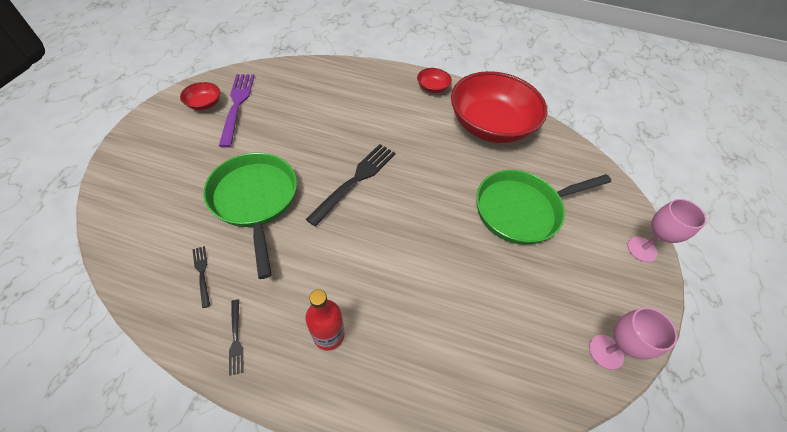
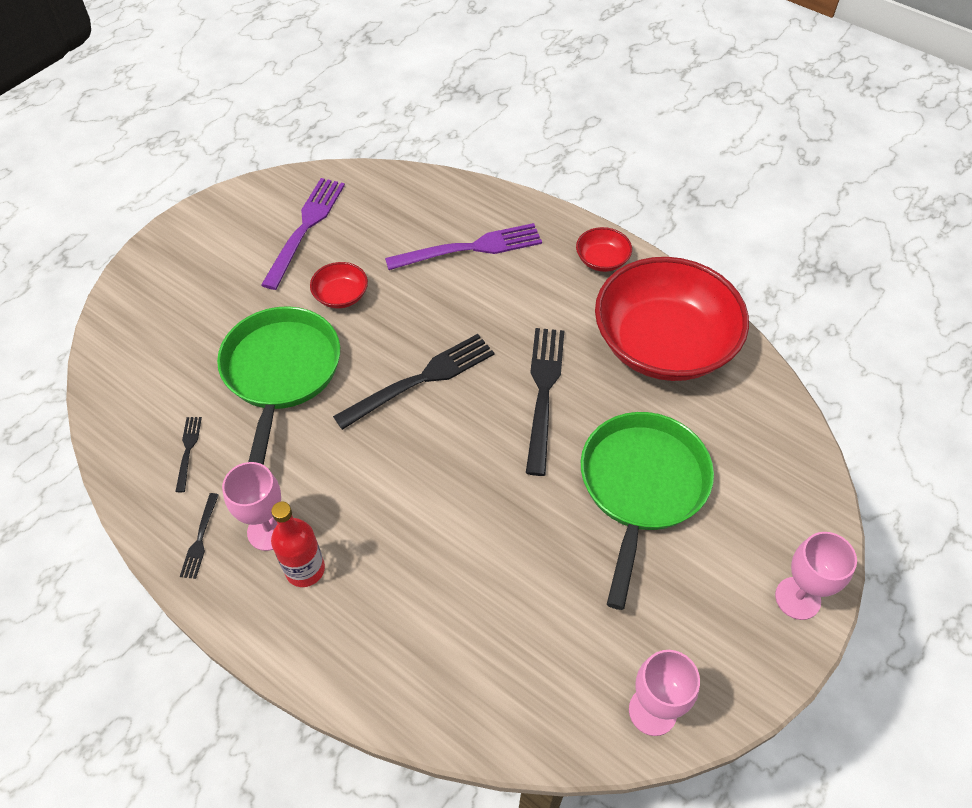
camera: 25 degrees right, 0 degrees up
red bowl [180,82,220,110] -> red bowl moved to [310,262,368,308]
green pan [476,170,612,245] -> green pan turned 105 degrees clockwise [581,412,714,610]
none -> pink goblet [222,462,281,551]
none -> purple fork [385,223,542,270]
none -> black fork [526,328,564,476]

